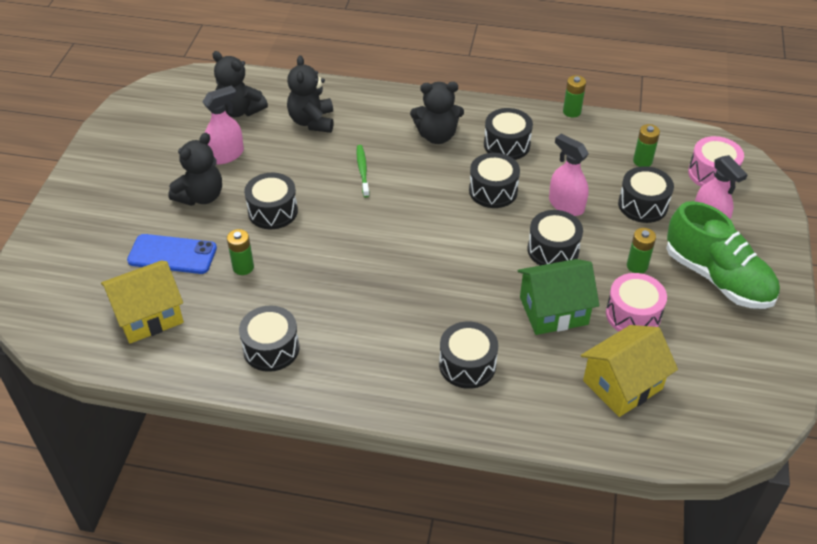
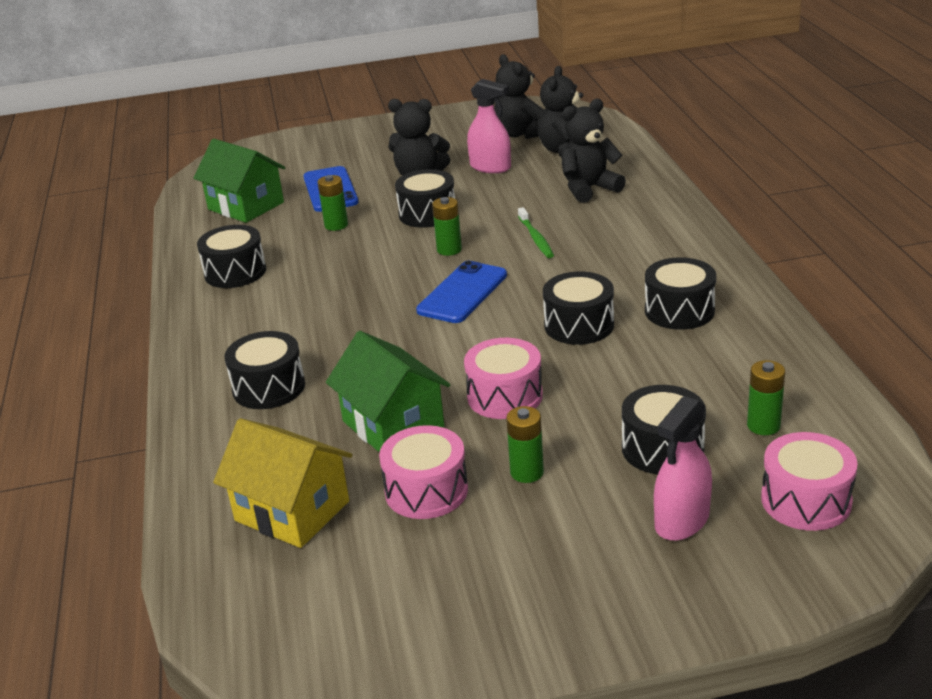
camera: 70 degrees right, 15 degrees down
yellow house [101,260,184,343] -> green house [193,139,285,223]
green toothbrush [356,145,369,197] -> green toothbrush turned 105 degrees clockwise [518,207,554,258]
black teddy bear [410,82,464,144] -> black teddy bear moved to [494,54,544,139]
black drum [528,210,583,265] -> pink drum [464,338,543,419]
pink spray bottle [549,134,589,216] -> none
green battery [563,75,586,117] -> green battery moved to [432,197,462,256]
green shoe [666,201,780,309] -> none
none -> blue phone [416,261,507,323]

